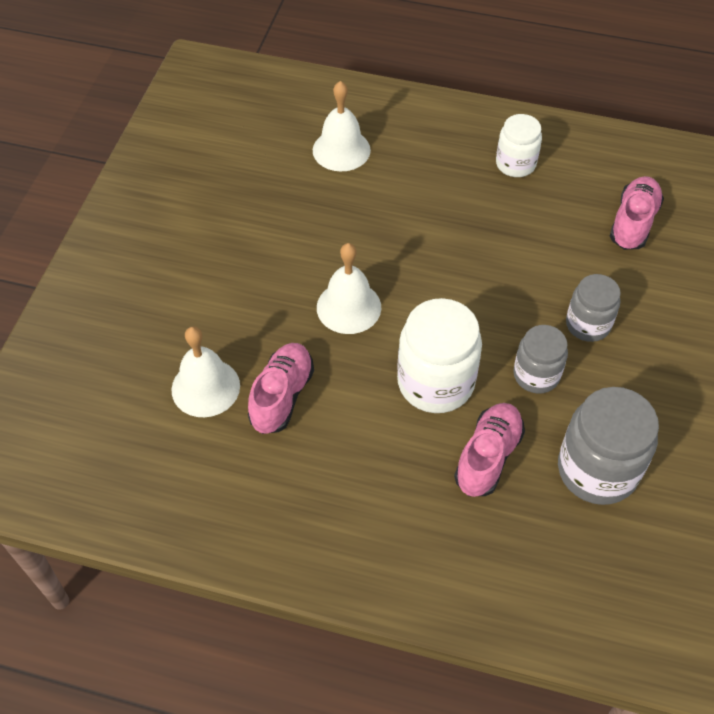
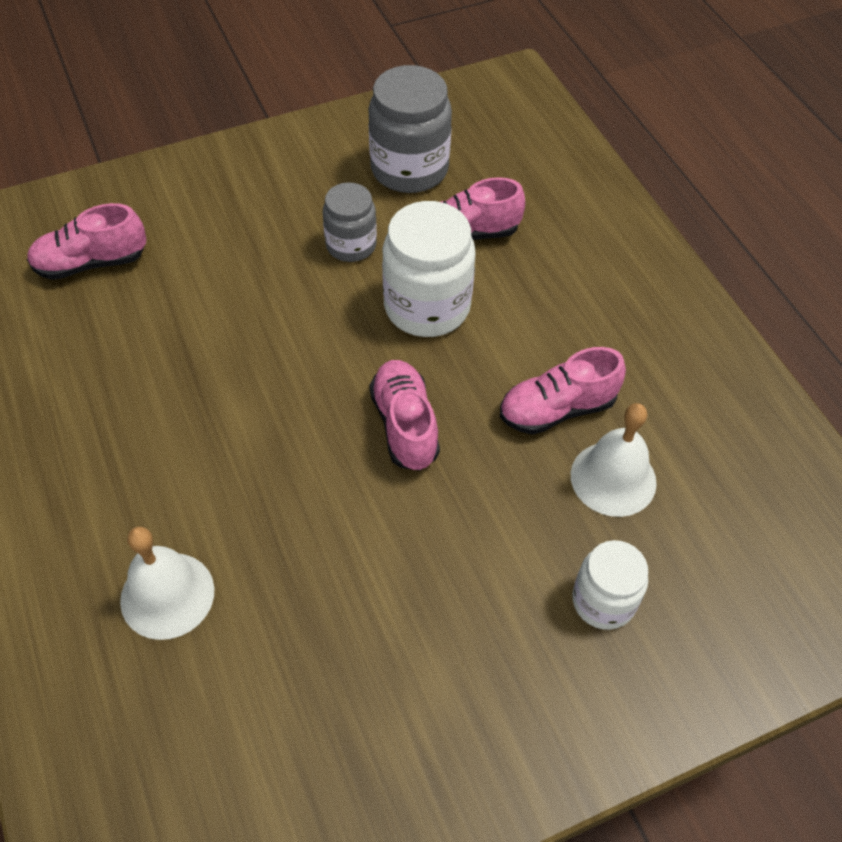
camera: 130 degrees left, 0 degrees up
white bell [317,243,381,334] -> pink shoe [369,360,440,471]
white jar [496,114,542,177] -> white jar moved to [572,540,648,630]
grey jar [566,274,621,342] -> none

